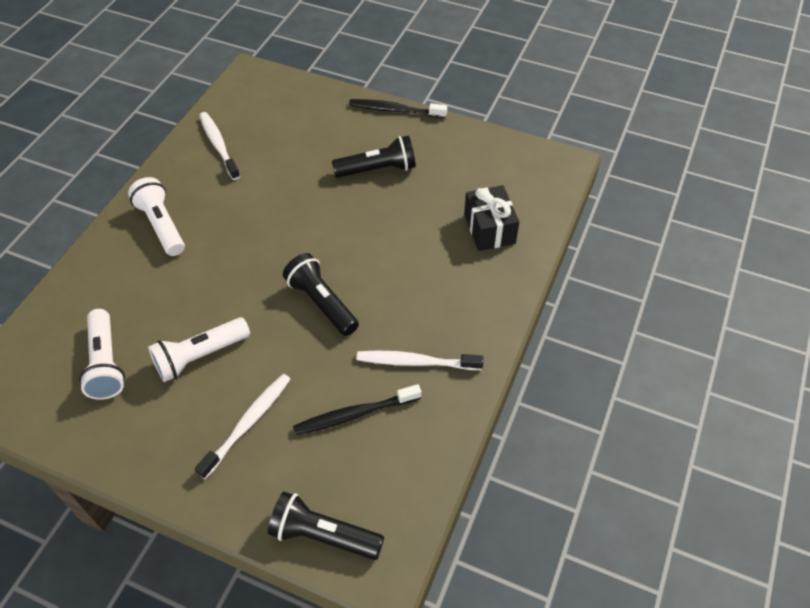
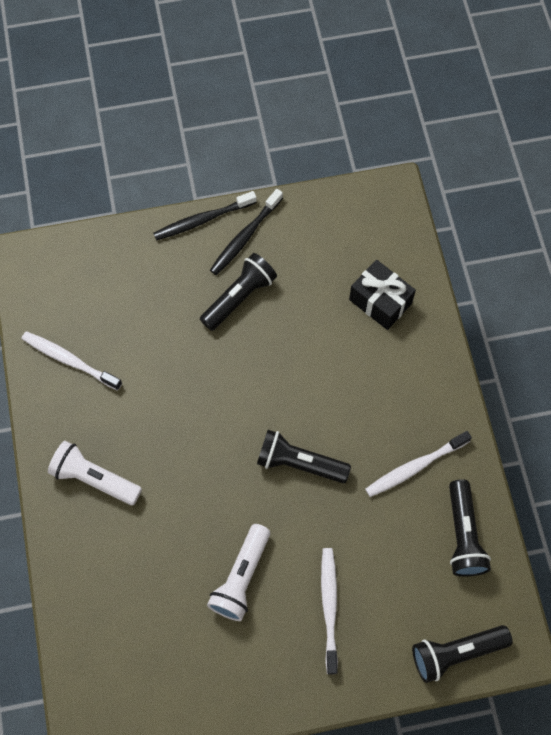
camera: 35 degrees left, 15 degrees up
white flashlight [79,309,125,400] -> none
black toothbrush [293,384,421,435] -> black toothbrush moved to [210,189,283,275]
none -> black flashlight [449,479,491,577]

